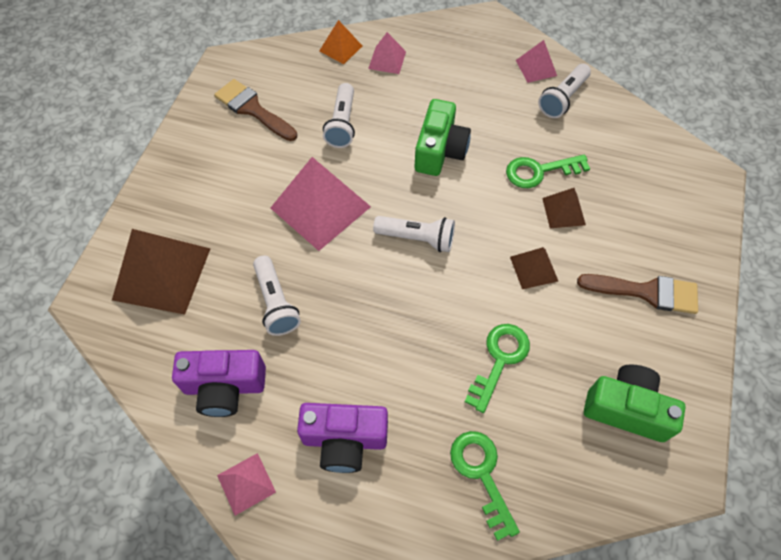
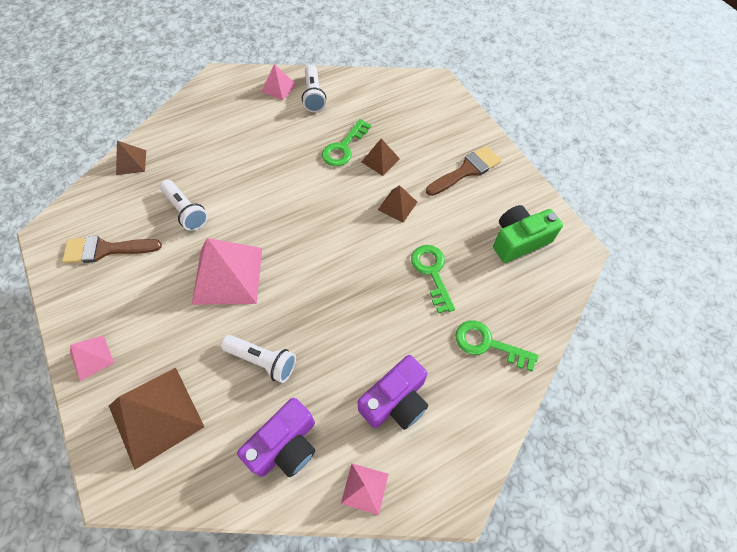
camera: 45 degrees left, 0 degrees up
orange pyramid [319,20,362,64] -> brown pyramid [116,141,146,175]
pink pyramid [368,32,406,74] -> pink pyramid moved to [70,335,114,381]
white flashlight [373,216,455,252] -> none
green camera [415,99,471,176] -> none

